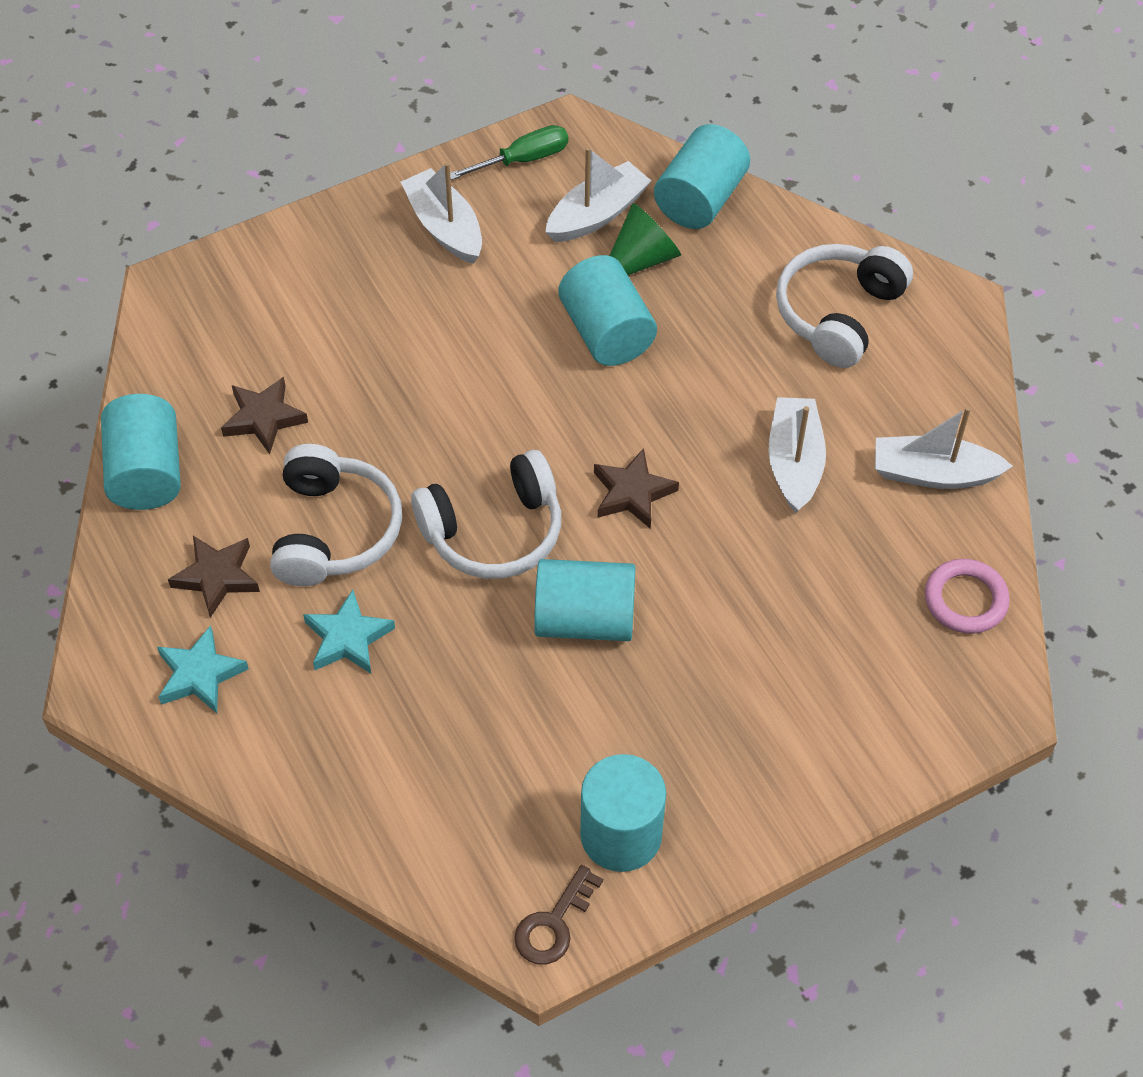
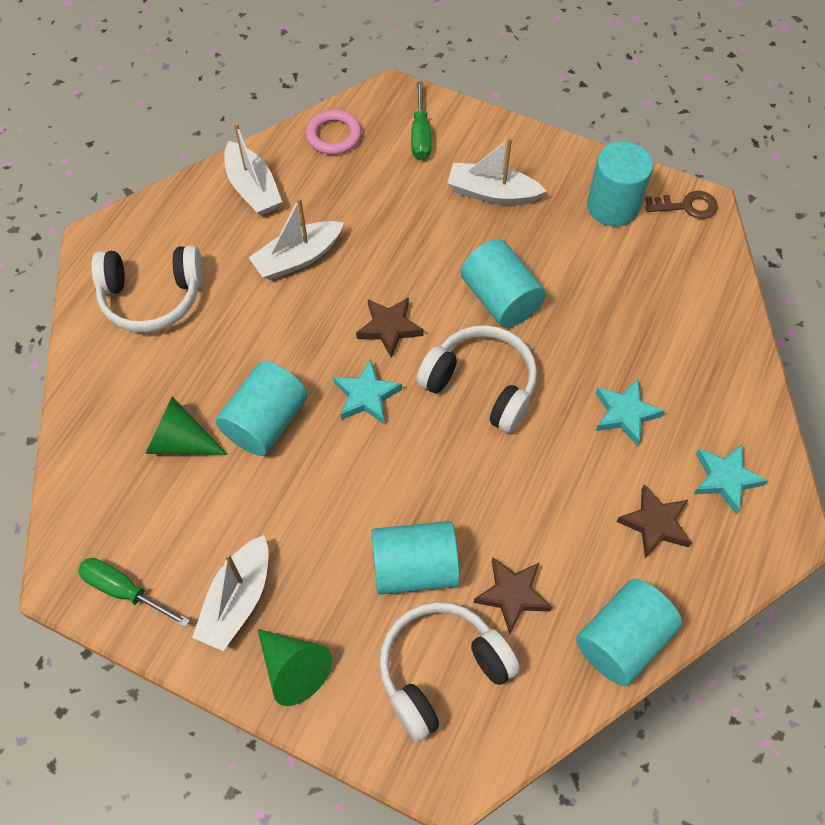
camera: 125 degrees left, 5 degrees up
white headphones [270,444,402,586] -> white headphones moved to [379,602,520,742]
white boat [545,147,651,242] -> white boat moved to [447,137,546,205]
turquoise cylinder [654,124,750,229] -> turquoise cylinder moved to [371,521,460,595]
none -> green cone [257,629,332,706]
none -> turquoise star [333,359,402,424]
none -> green screwdriver [411,82,431,160]

